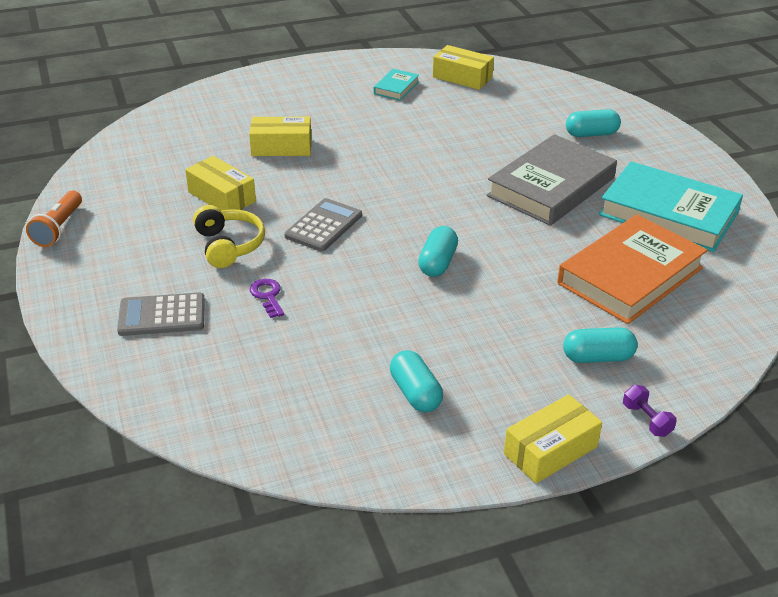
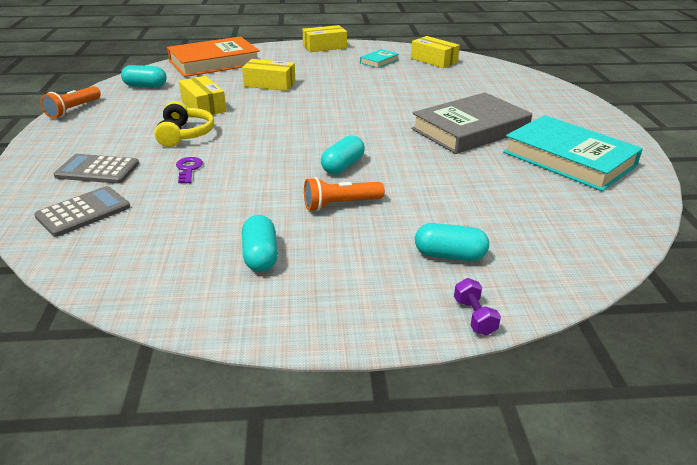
camera: 15 degrees right, 5 degrees down
grey calculator [284,198,362,252] -> grey calculator moved to [34,186,130,237]
yellow box [504,394,602,483] -> yellow box moved to [303,25,347,52]
orange book [557,214,707,324] -> orange book moved to [167,36,260,77]
turquoise capsule [566,109,621,137] -> turquoise capsule moved to [121,65,167,88]
none -> orange flashlight [304,177,385,211]

